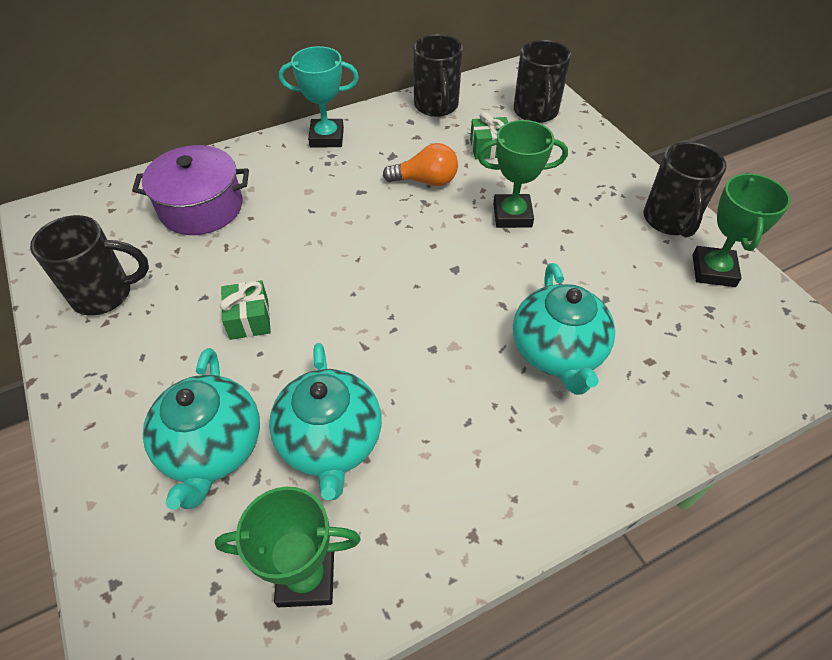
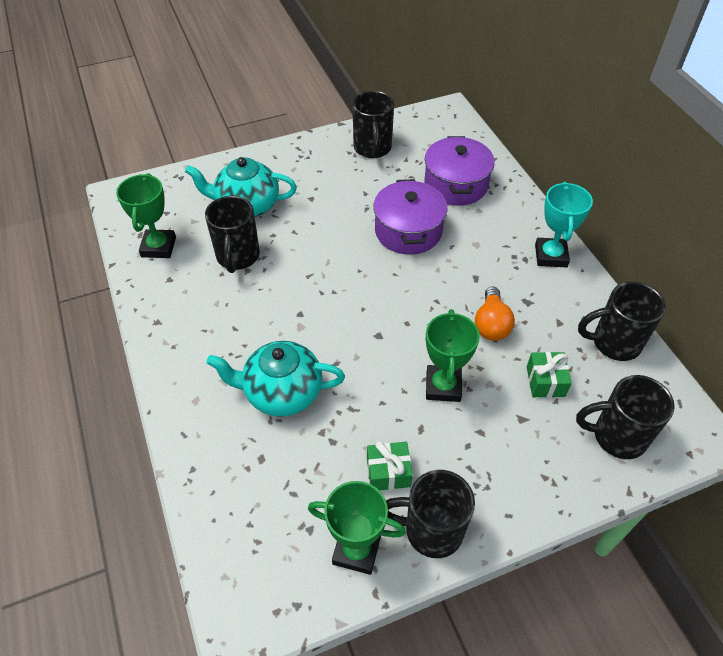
camera: 95 degrees right, 0 degrees up
green gift [220,280,271,340] -> green gift moved to [367,441,413,490]
turquoise teapot [269,343,382,501] -> black mug [205,196,260,273]
none -> purple pot [373,179,448,255]

